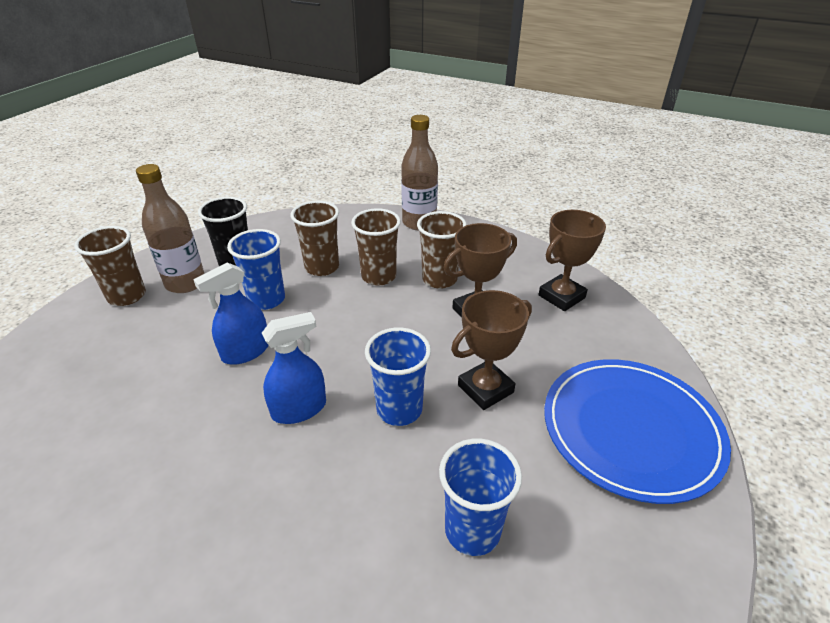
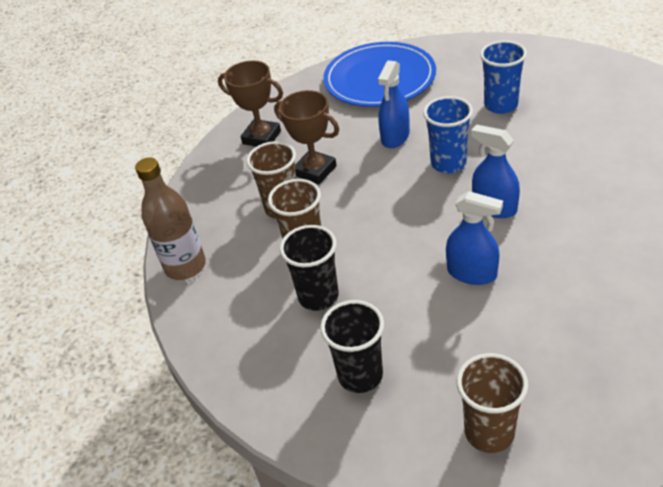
camera: 110 degrees left, 5 degrees up
brown bottle [136,164,205,293] -> none
blue cup [227,229,285,310] -> none
brown cup [291,201,339,276] -> black cup [280,225,339,311]
brown trophy [451,290,532,410] -> blue spray bottle [378,60,410,148]

